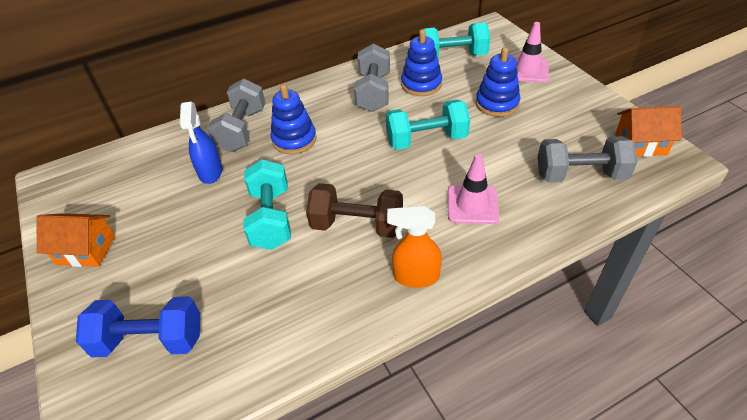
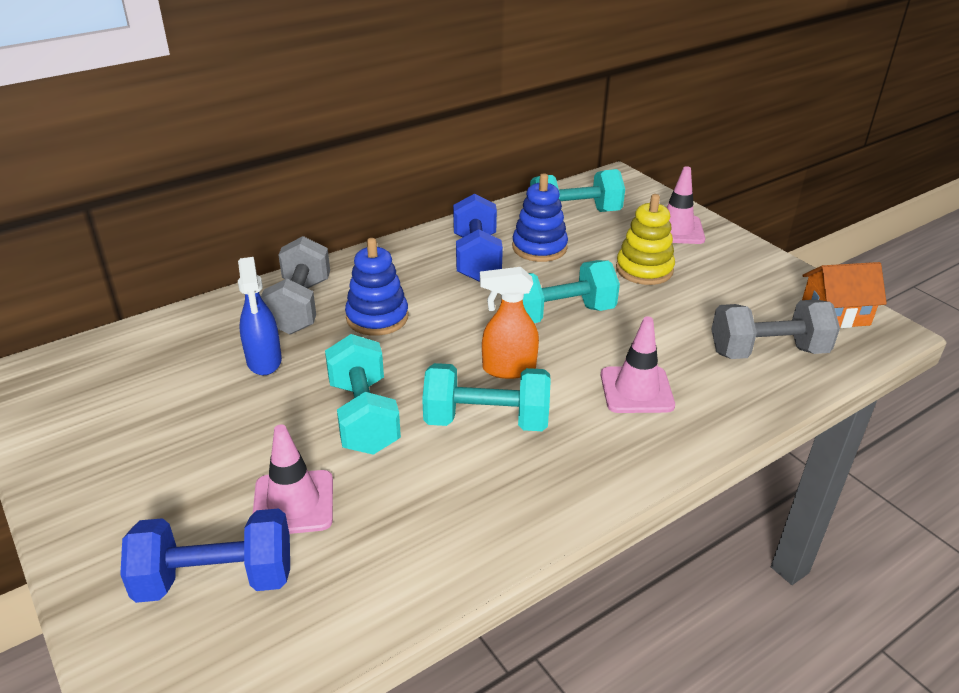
camera: 10 degrees left, 10 degrees down
orange house [36,213,115,267] -> none
brown dumbbell [306,183,403,238] -> turquoise dumbbell [422,363,551,431]
grey dumbbell [354,44,390,112] -> blue dumbbell [453,194,503,282]
orange spray bottle [387,206,442,288] -> orange spray bottle moved to [480,267,539,379]
blue stacking toy [476,47,521,117] -> yellow stacking toy [616,194,675,285]
none -> pink traffic cone [253,424,333,534]

